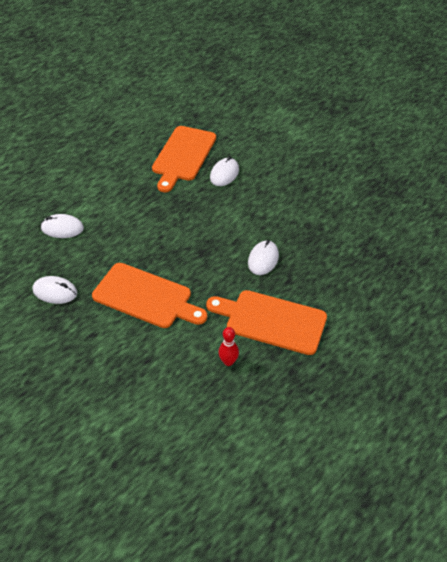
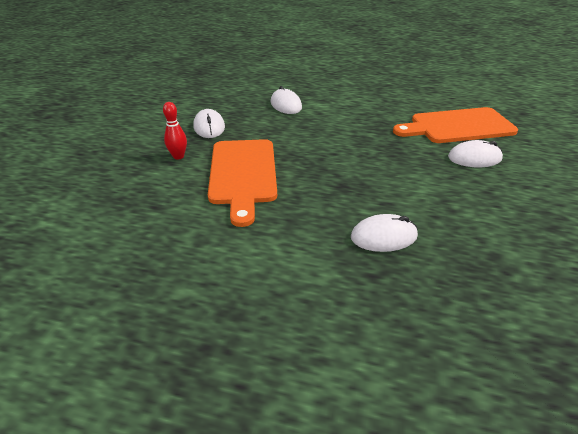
camera: 60 degrees right, 10 degrees down
orange cutting board [206,290,327,355] -> none
red bowling pin [218,327,239,366] -> red bowling pin moved to [163,102,187,160]

